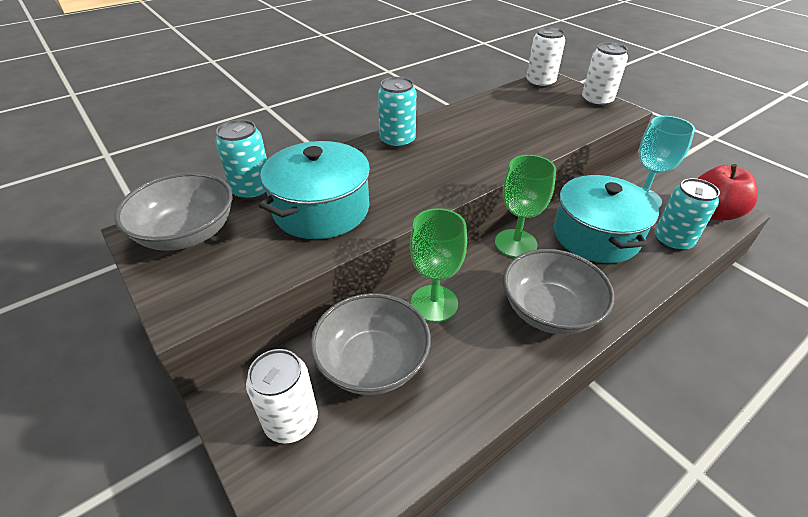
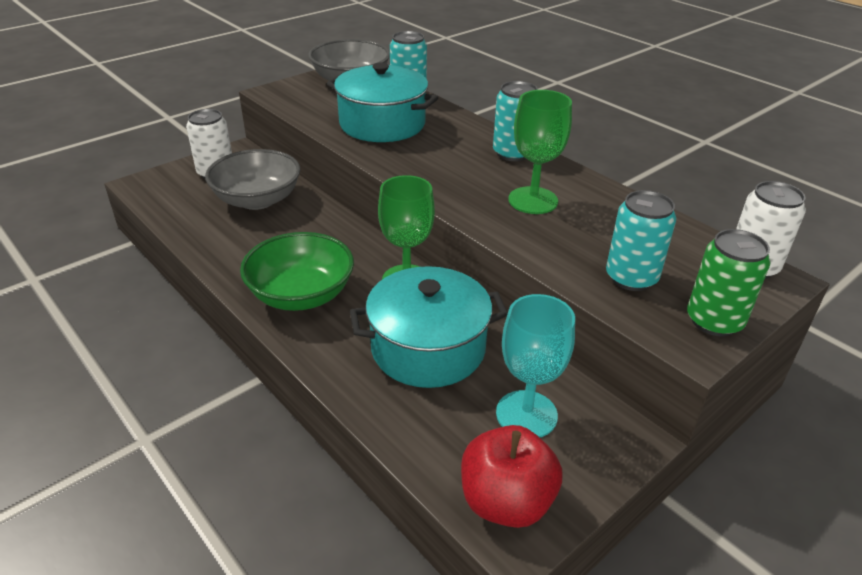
camera: 85 degrees right, 5 degrees down
green goblet [410,208,467,322] -> green goblet moved to [508,90,572,214]
grey bowl [503,249,615,334] -> green bowl [240,232,354,311]
white can [582,42,628,107] -> green can [687,229,771,336]
turquoise can [655,178,720,251] -> turquoise can moved to [606,190,676,291]

